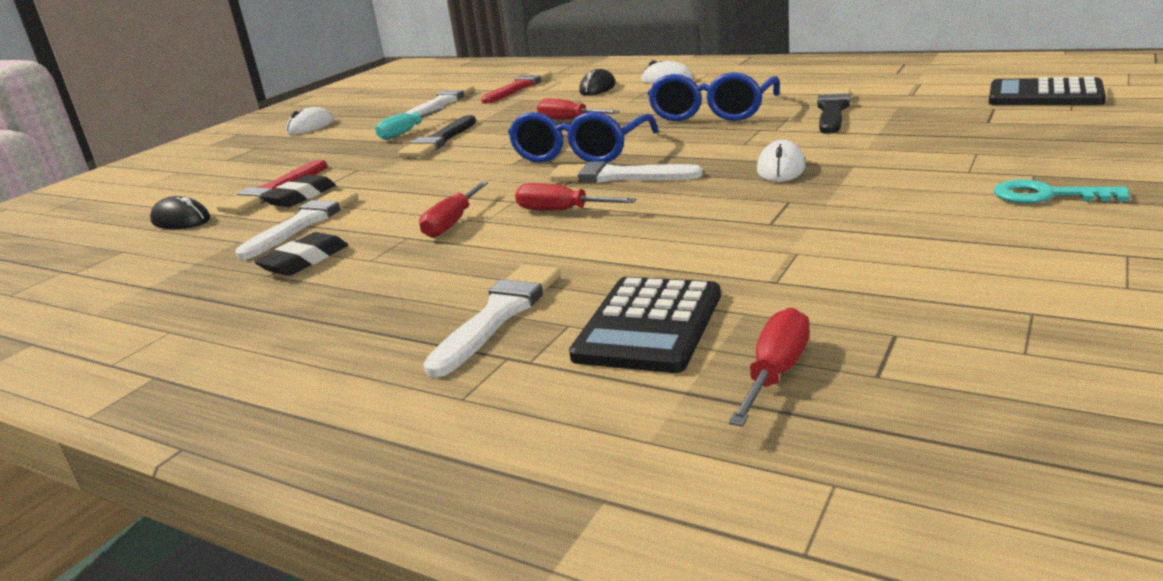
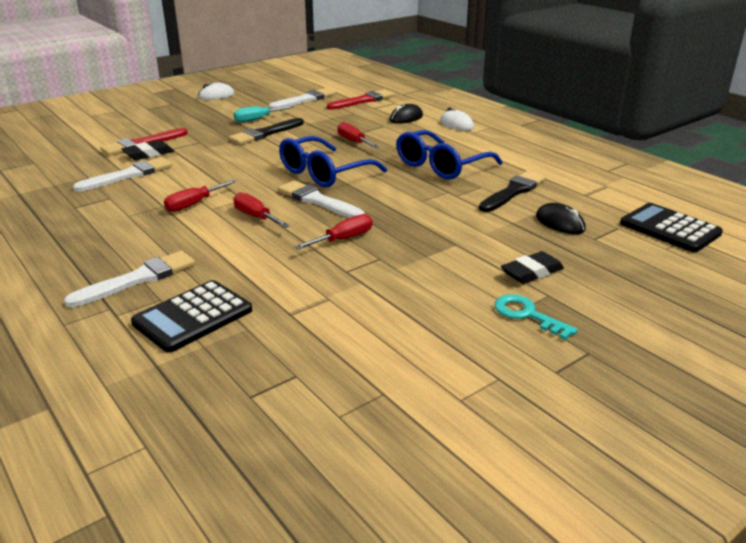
camera: 20 degrees right, 5 degrees up
black mouse [150,196,210,229] -> black mouse moved to [536,203,586,234]
black eraser [254,232,348,276] -> black eraser moved to [501,251,564,284]
red screwdriver [729,307,809,427] -> red screwdriver moved to [294,214,372,249]
white mouse [757,140,805,182] -> none

